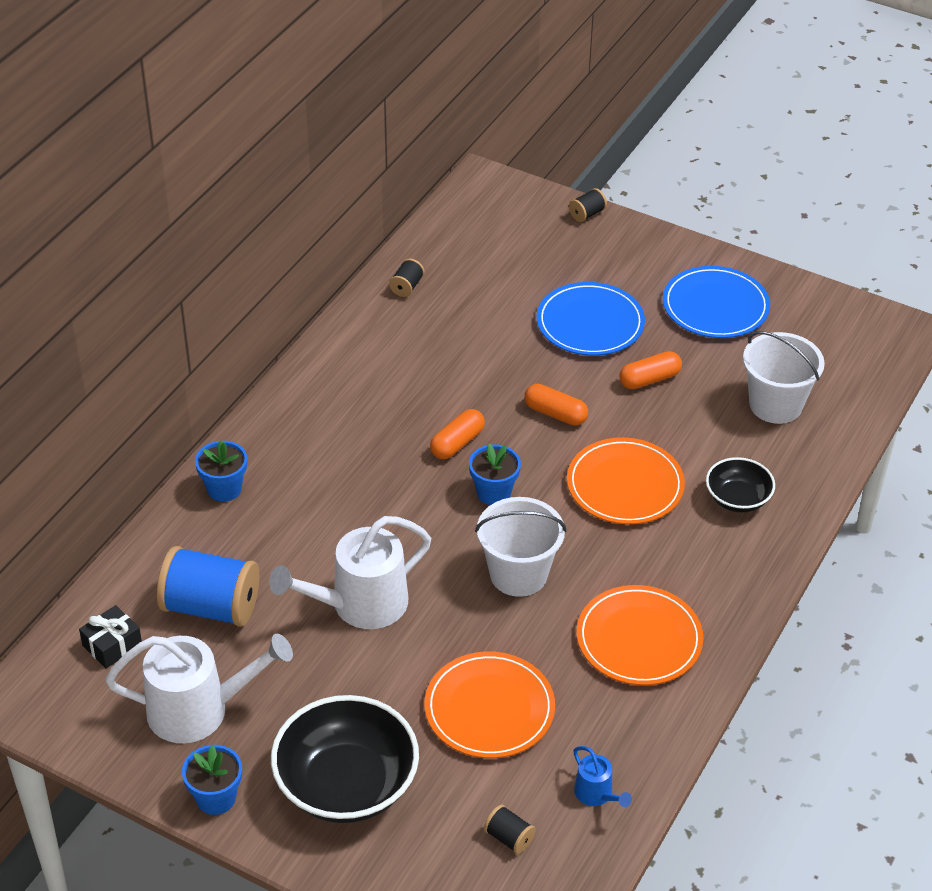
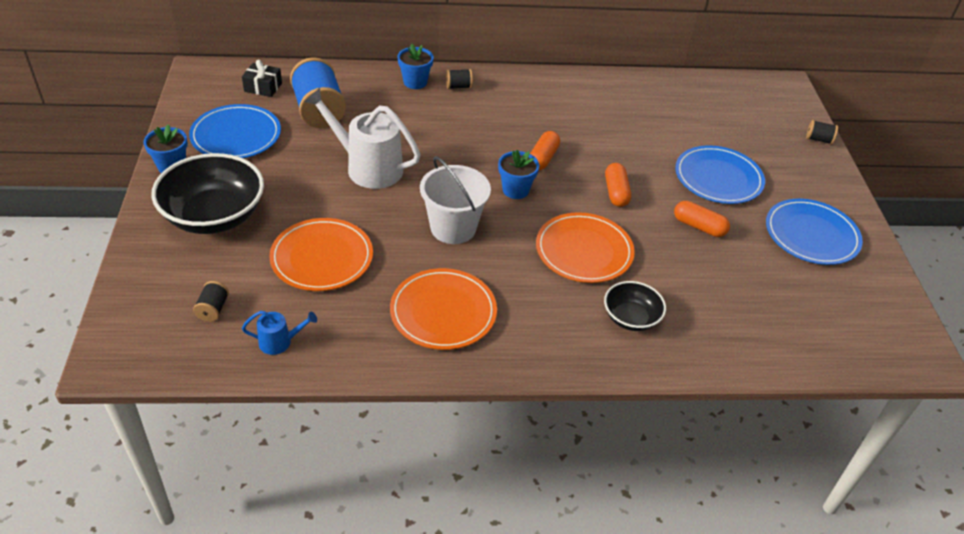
camera: 55 degrees right, 0 degrees up
white watering can [105,634,293,743] -> blue plate [189,104,281,158]
black spool [389,258,424,297] -> black spool moved to [446,69,473,89]
orange capsule [430,409,485,459] -> orange capsule turned 75 degrees counterclockwise [530,131,560,170]
blue watering can [573,746,632,807] -> blue watering can turned 120 degrees counterclockwise [242,311,317,355]
white bucket [743,331,825,424] -> none

